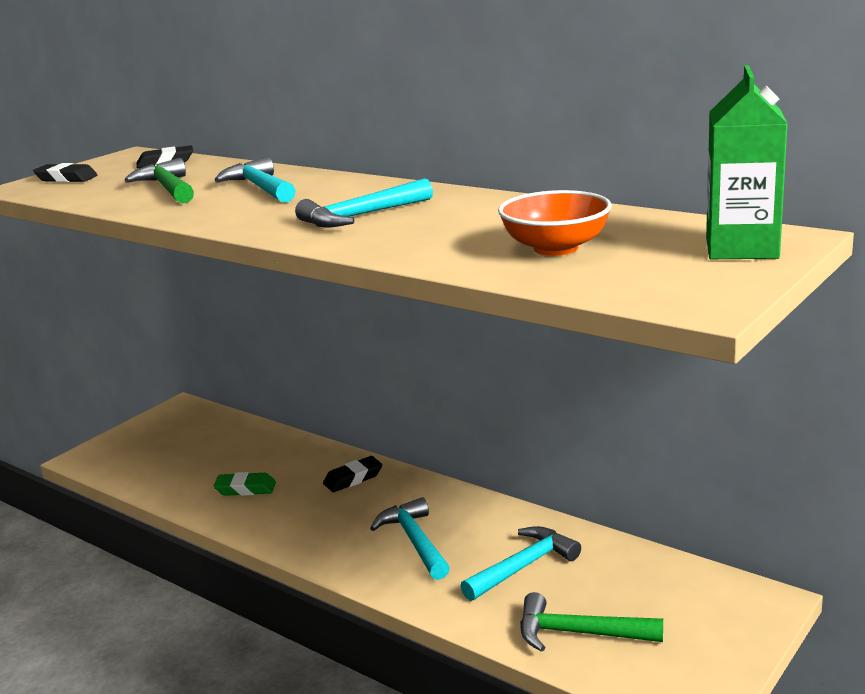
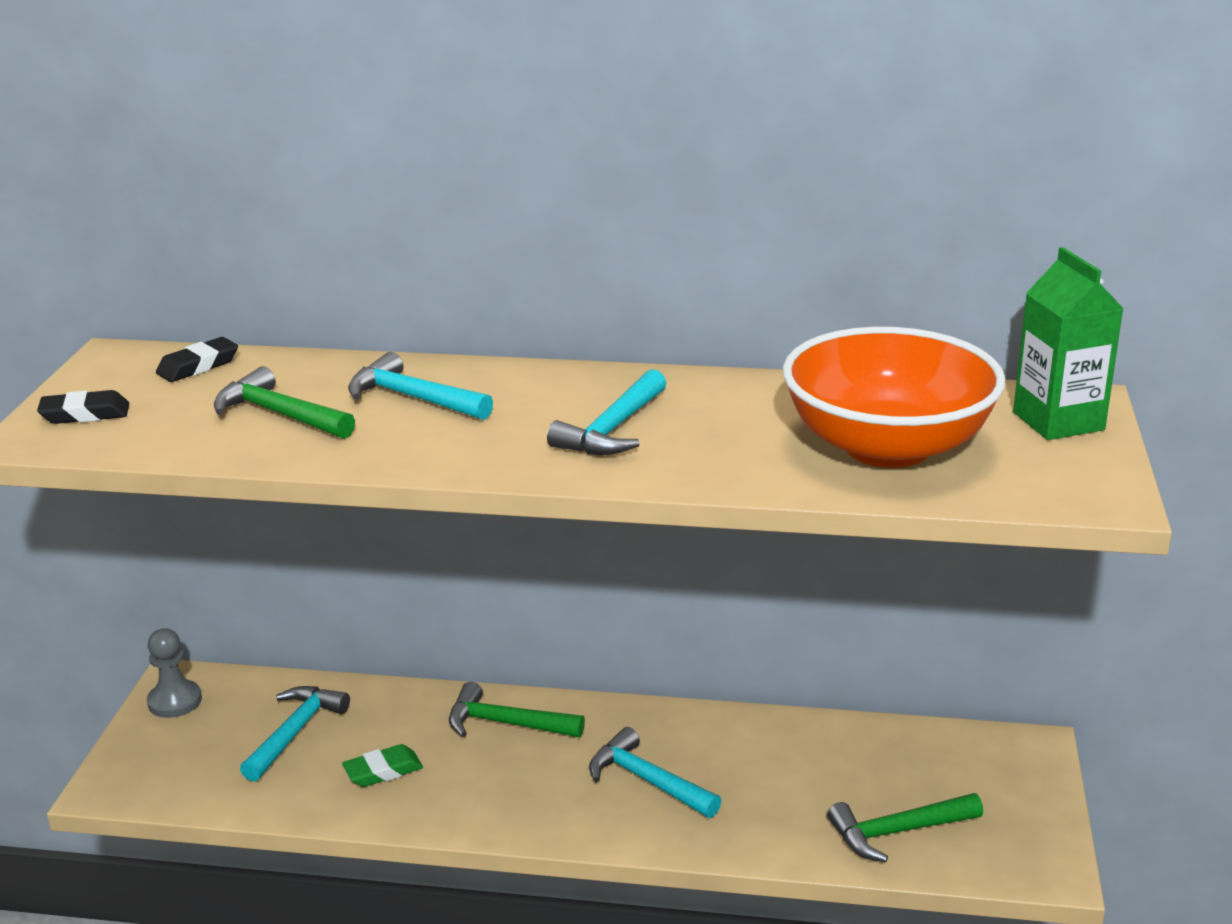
camera: 30 degrees left, 5 degrees up
black eraser [323,456,382,492] -> green hammer [449,682,585,738]
turquoise hammer [460,526,581,601] -> turquoise hammer moved to [240,686,350,782]
orange bowl [498,190,612,256] -> orange bowl [783,327,1006,468], size x1.82
none -> grey pawn [147,628,202,718]

